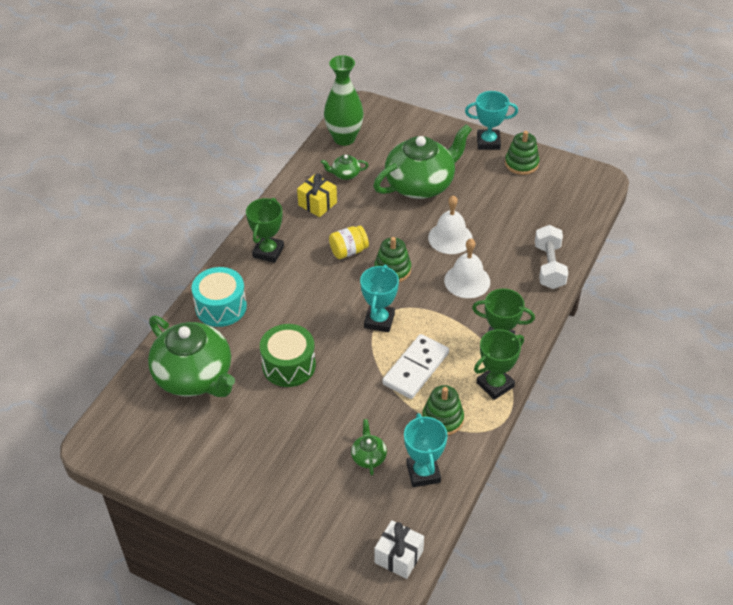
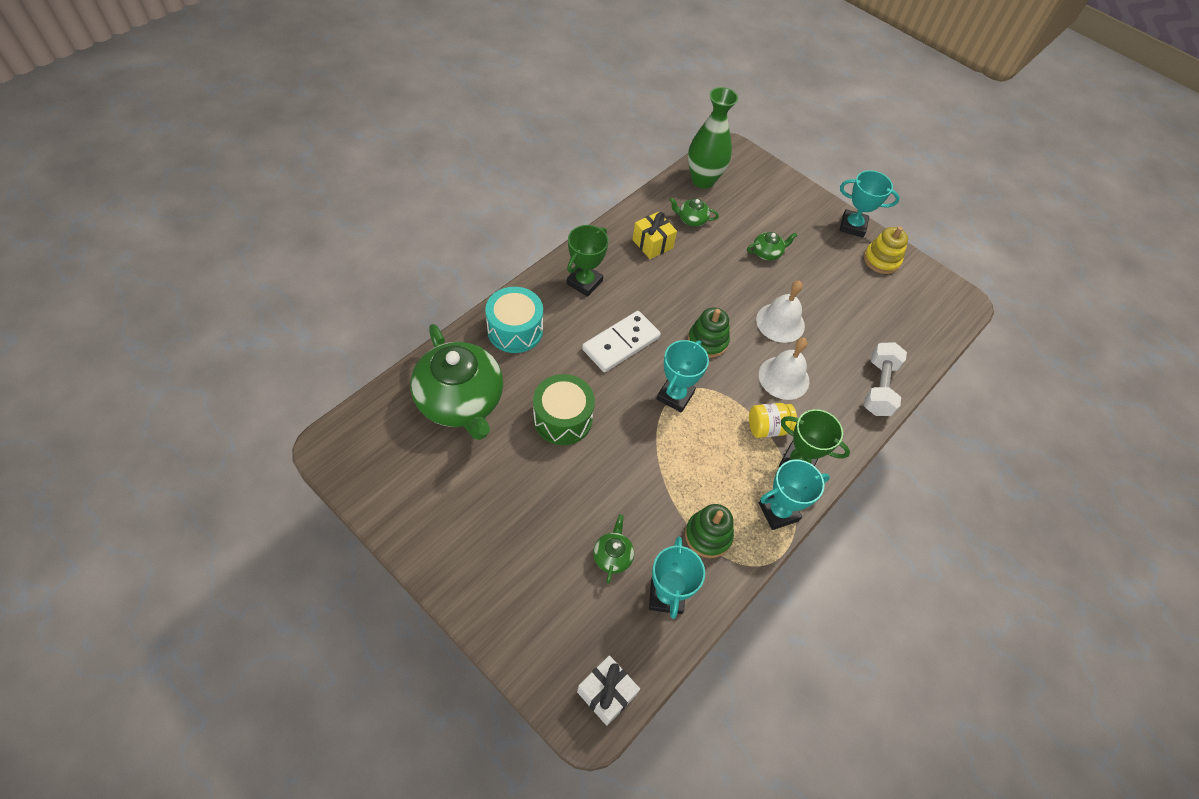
camera: 10 degrees right, 10 degrees up
yellow jar [329,226,369,259] -> yellow jar moved to [749,403,797,438]
green teapot [373,124,472,199] -> green teapot [747,232,798,261], size x0.41
white domino [382,334,449,399] -> white domino moved to [582,311,661,372]
green trophy [474,329,524,400] -> turquoise trophy [759,460,830,530]
green stacking toy [505,131,539,175] -> yellow stacking toy [864,226,908,274]

